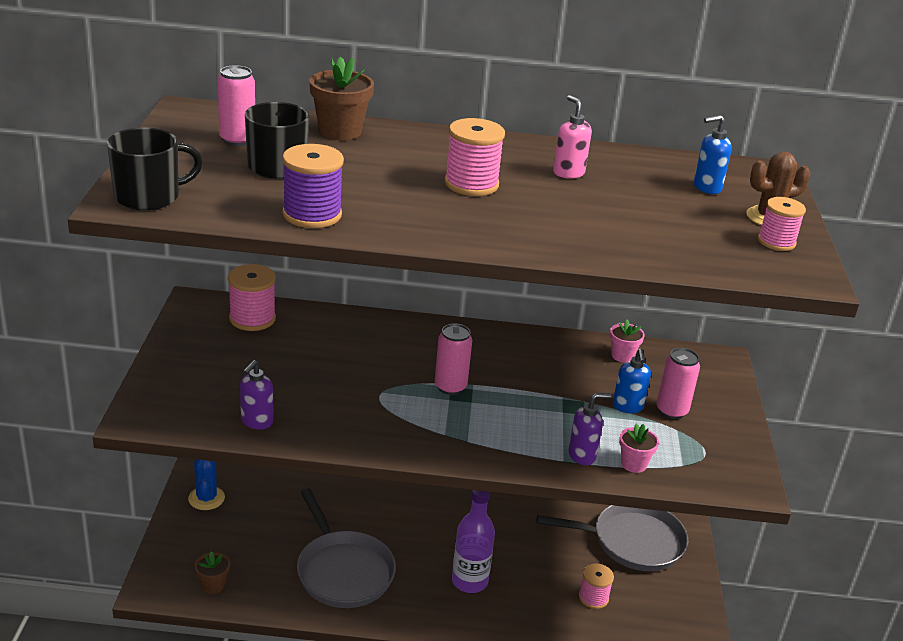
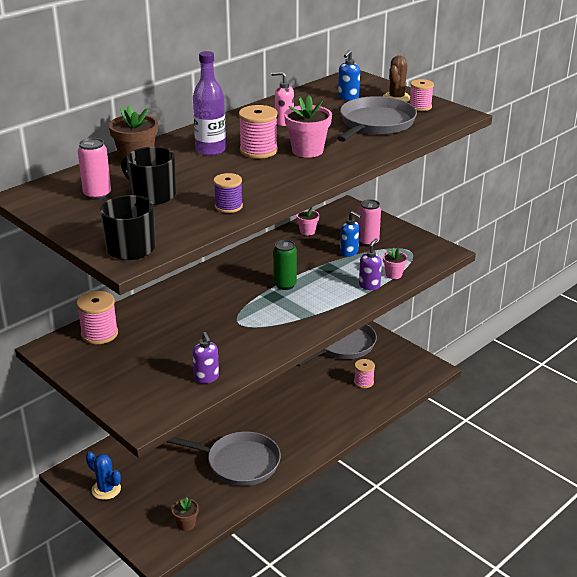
camera: 45 degrees left, 0 degrees up
purple spool [282,144,344,228] -> purple spool [214,173,243,213], size x0.66
pink can [435,323,472,395] -> none
purple bottle [452,490,495,593] -> purple bottle moved to [193,51,226,156]
none -> green can [273,240,297,290]
none -> pink flower pot [284,95,332,158]
none -> grey pan [337,96,417,142]

